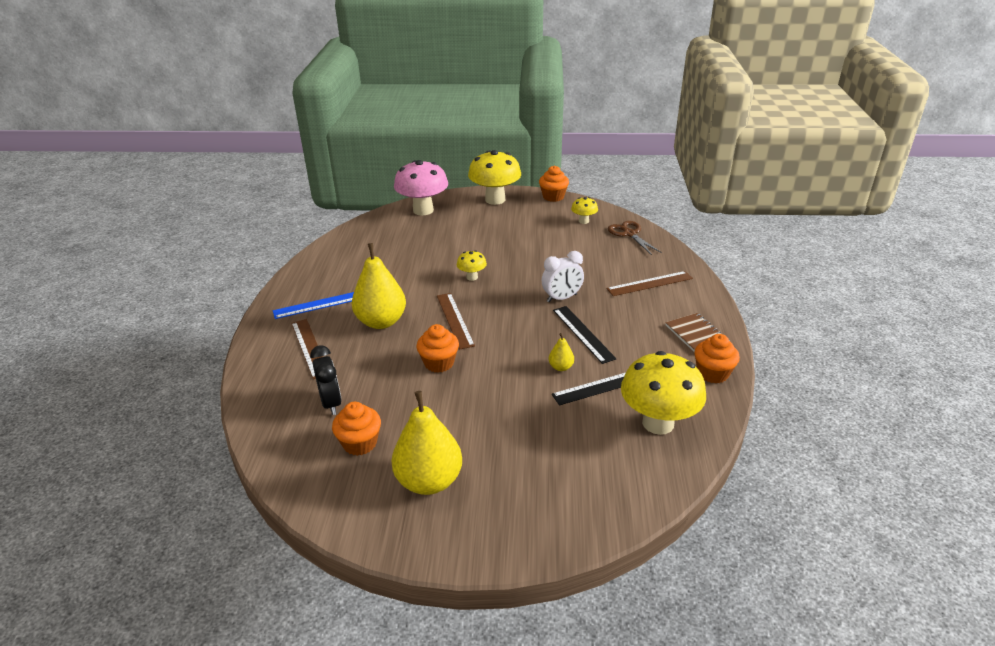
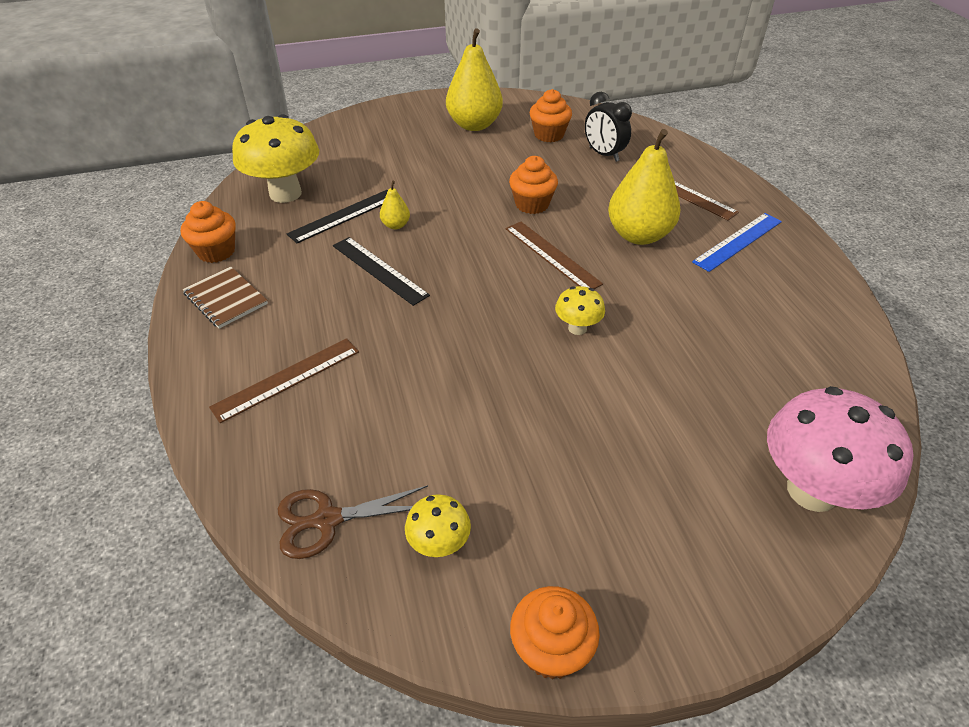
camera: 160 degrees right, 10 degrees up
yellow mushroom [468,150,521,205] -> none
white clock [542,251,584,302] -> none
brown scissors [608,221,662,255] -> brown scissors turned 120 degrees clockwise [278,485,428,559]

